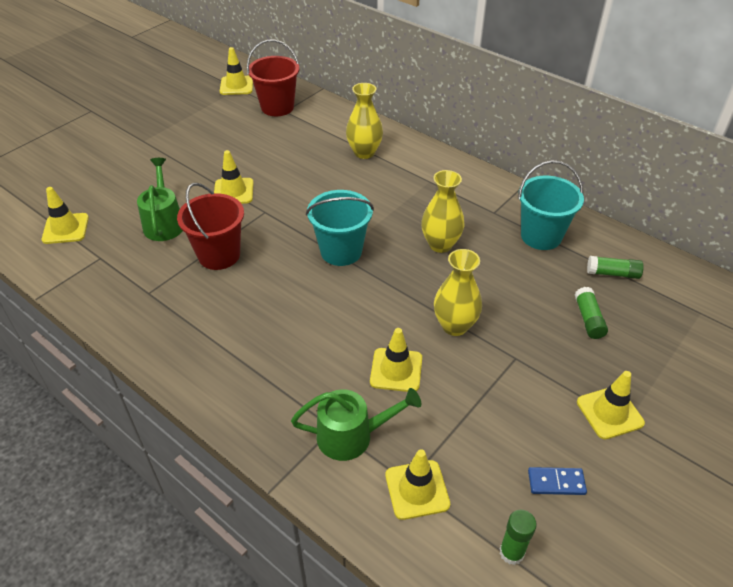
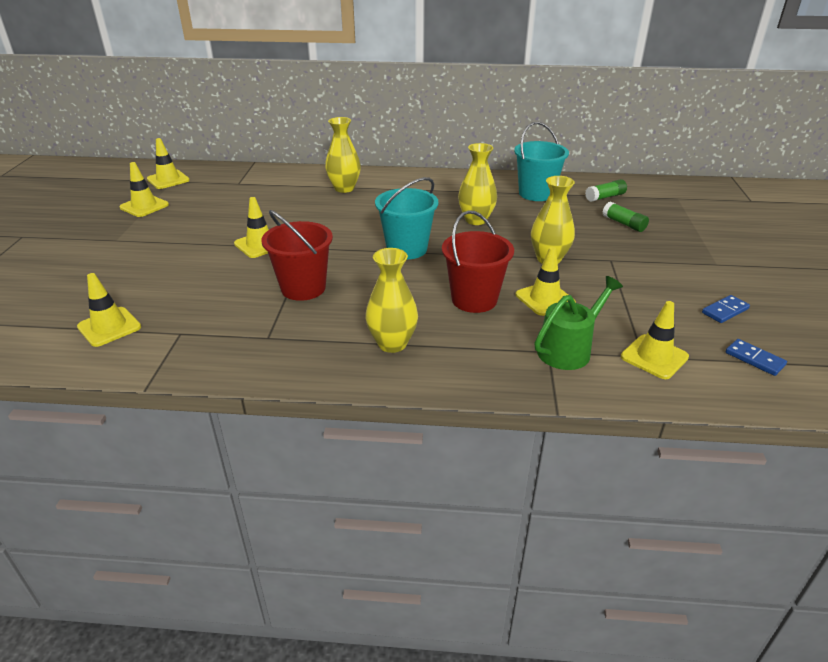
camera: 35 degrees left, 10 degrees down
green watering can [137,158,183,241] -> none
red bucket [247,40,299,116] -> red bucket moved to [442,210,514,313]
green glue stick [500,510,537,565] -> blue domino [725,339,787,376]
yellow traffic cone [577,371,645,440] -> yellow traffic cone moved to [119,162,169,217]
none -> yellow vase [365,248,418,353]

